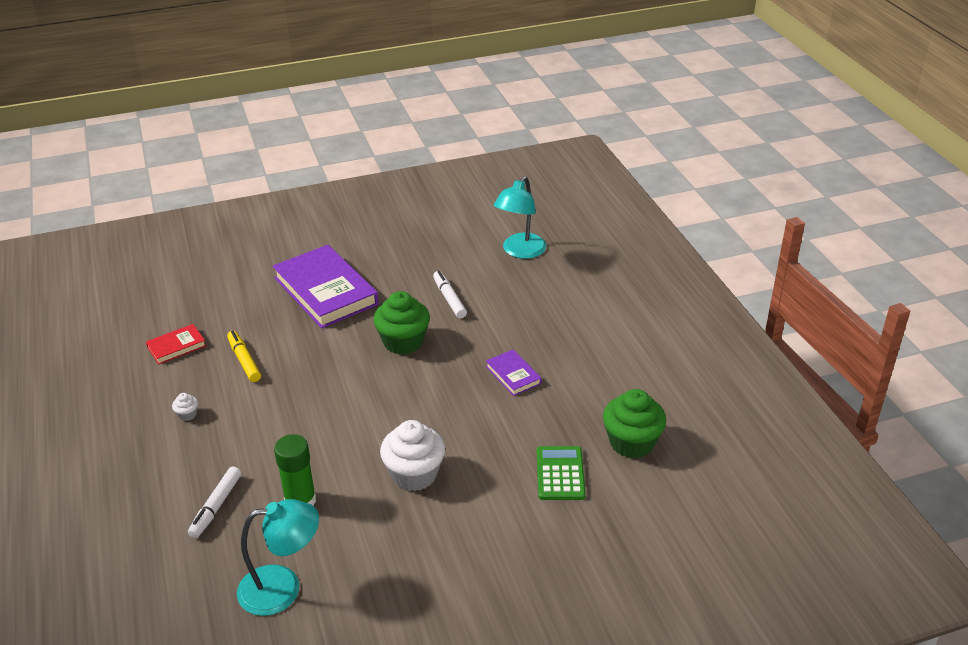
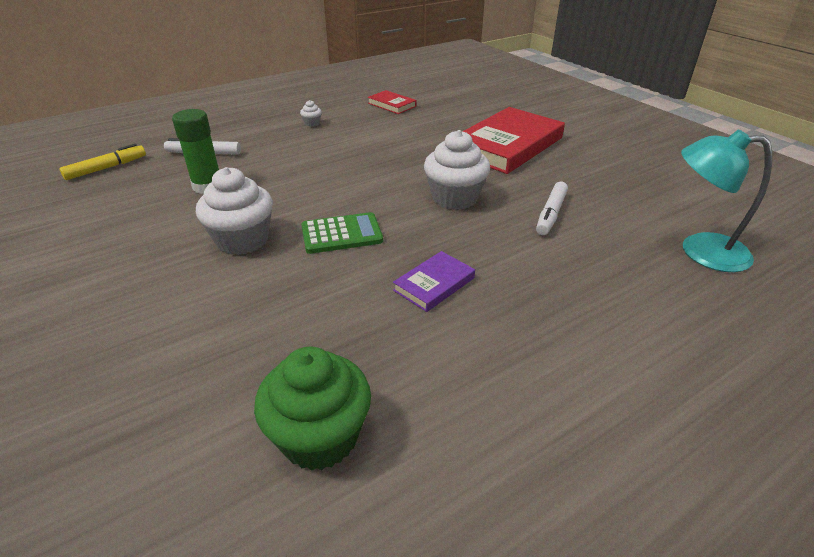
camera: 75 degrees right, 0 degrees up
yellow marker [227,331,261,382] -> yellow marker moved to [59,144,146,180]
turquoise lamp [237,499,319,616] -> none
purple book [273,245,379,328] -> red book [462,107,565,174]
green cupcake [373,291,430,355] -> white cupcake [424,130,490,210]
white marker [433,271,467,318] -> white marker turned 150 degrees clockwise [536,182,568,235]
green calculator [537,446,586,500] -> green calculator moved to [301,212,383,254]

